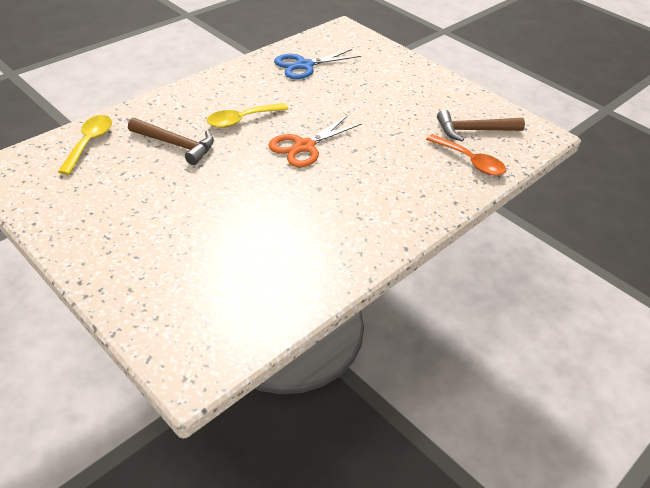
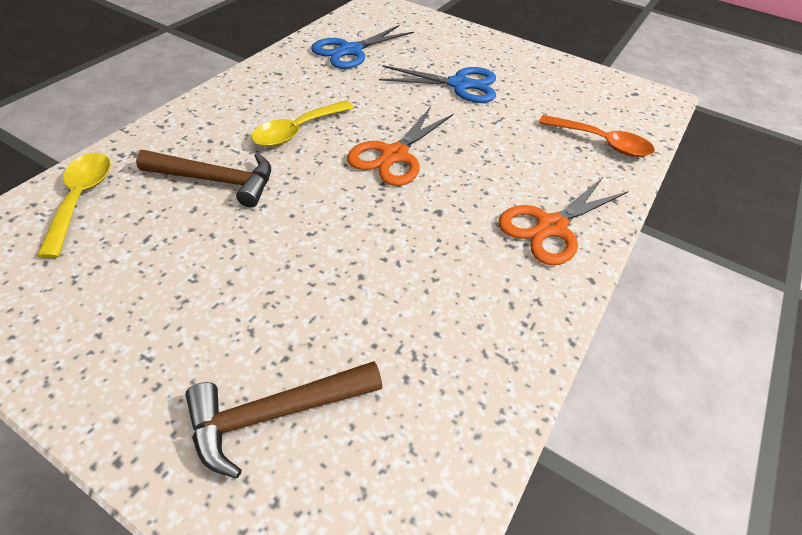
camera: 15 degrees left, 5 degrees up
brown hammer [437,110,525,142] -> brown hammer moved to [185,361,382,478]
none -> blue scissors [379,65,496,103]
none -> orange scissors [498,177,628,265]

